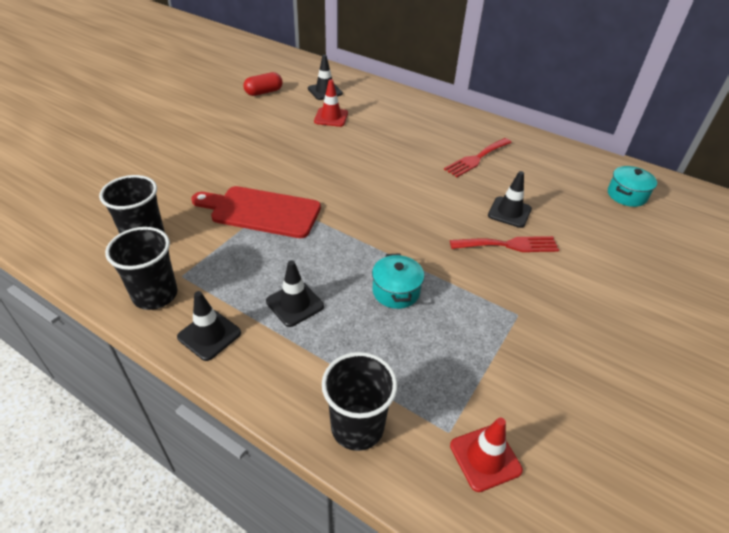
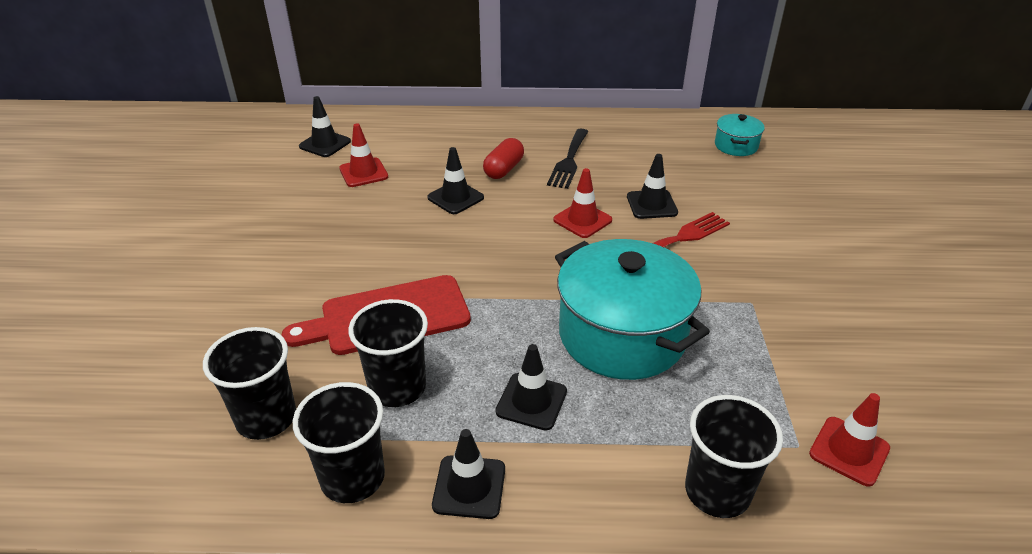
camera: 30 degrees left, 5 degrees down
red capsule [243,72,283,96] -> red capsule moved to [483,138,524,179]
turquoise pot [372,253,424,309] -> turquoise pot [555,239,710,380], size x2.13
red fork [444,138,512,177] -> black fork [547,129,589,189]
none -> black cup [348,299,428,407]
none -> black traffic cone [427,147,484,214]
none -> red traffic cone [553,168,612,238]

